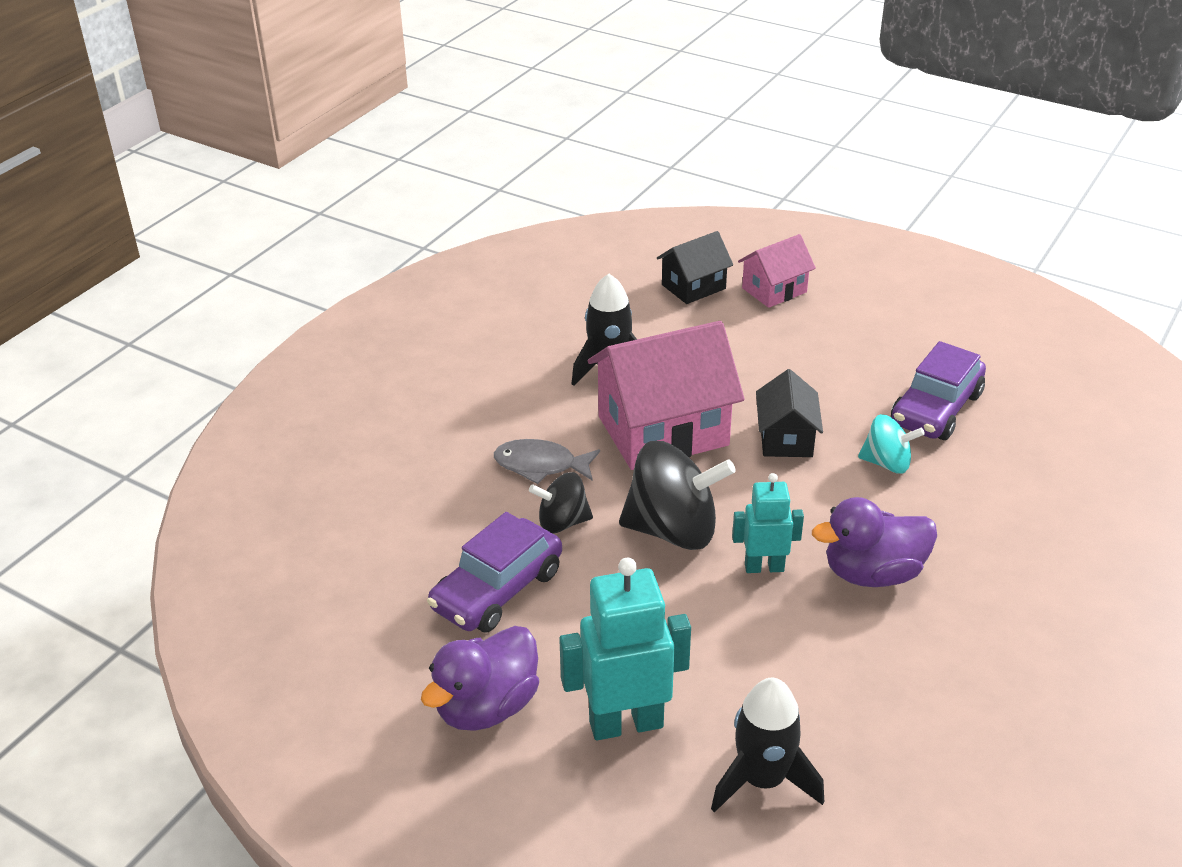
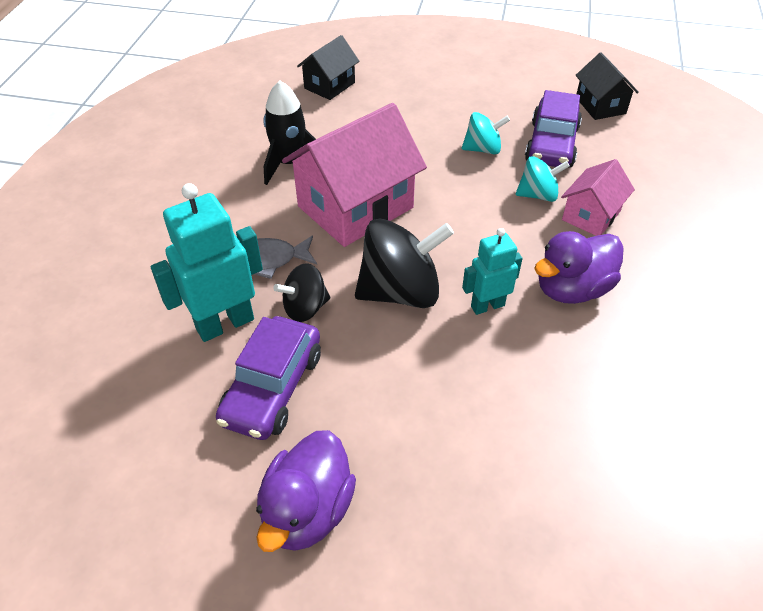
camera: 20 degrees left, 10 degrees up
turquoise robot [559,558,691,740] -> turquoise robot moved to [151,183,263,342]
black rocket [711,678,824,813] -> none
pink house [738,234,816,308] -> pink house moved to [561,159,635,236]
black house [756,369,823,457] -> black house moved to [576,53,639,120]
none -> turquoise spinning top [462,112,510,154]

